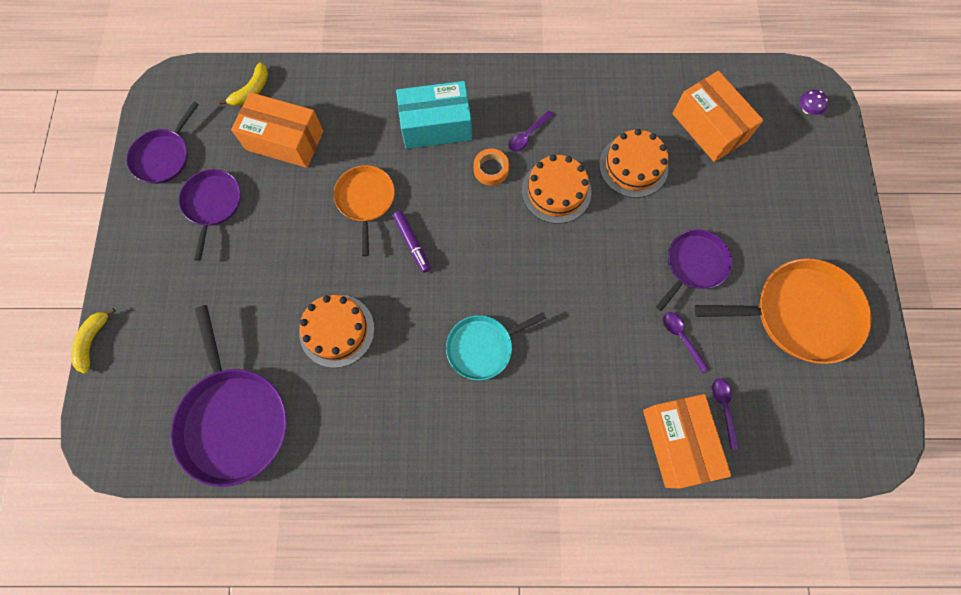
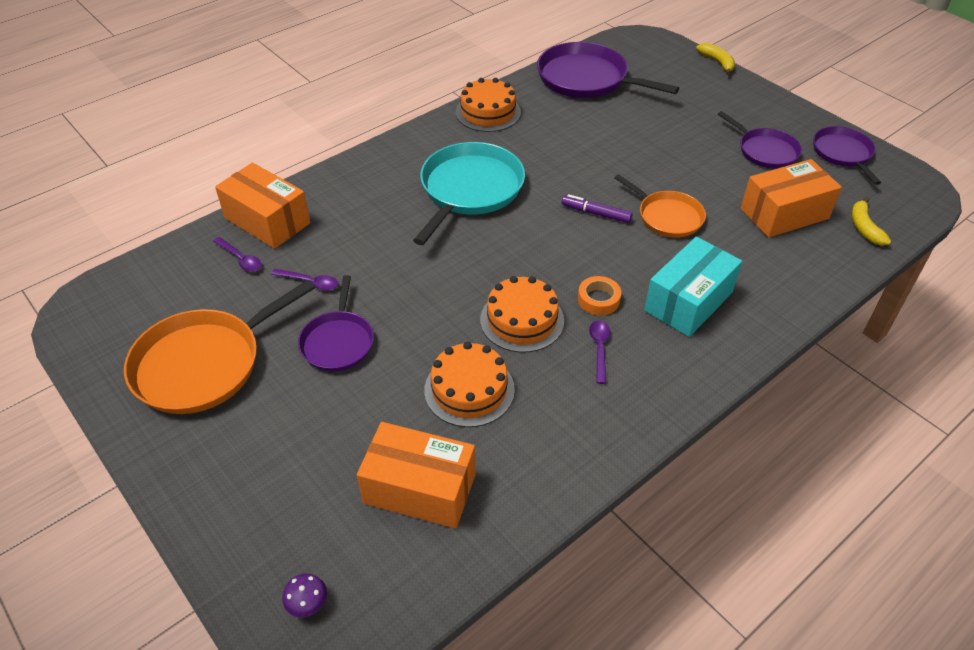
camera: 140 degrees right, 25 degrees down
orange cake [299,295,374,368] -> orange cake moved to [456,78,521,132]
turquoise pan [446,312,546,380] -> turquoise pan [413,142,525,245], size x1.66

